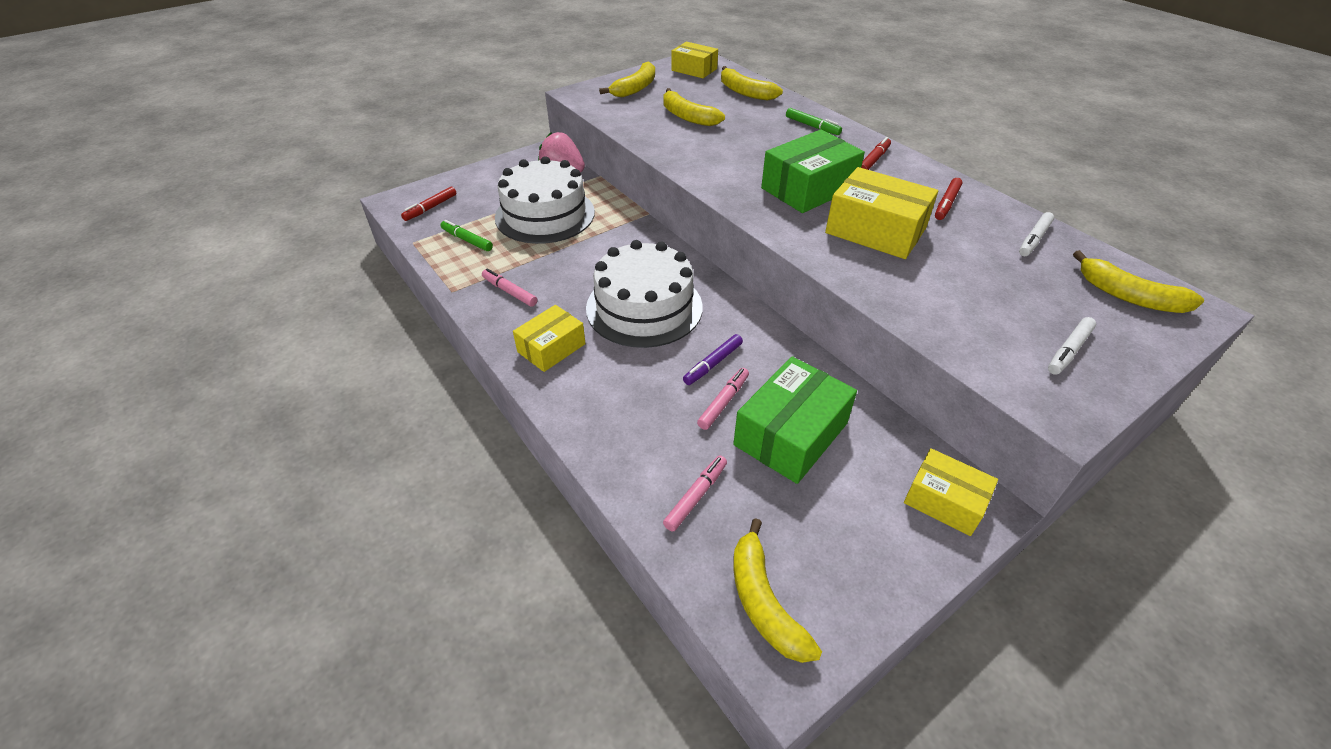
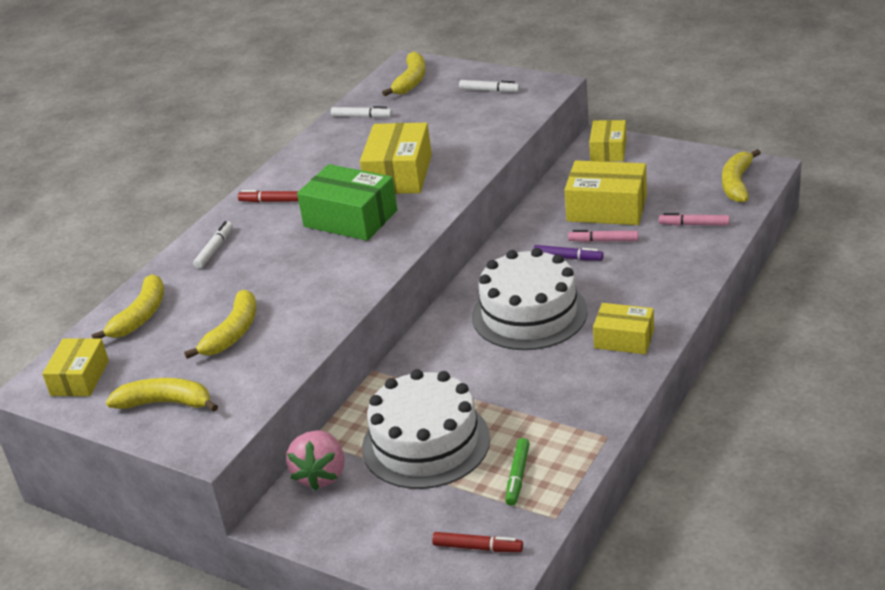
camera: 110 degrees left, 10 degrees down
pink marker [482,268,537,307] -> none
green box [733,356,857,484] -> yellow box [565,160,647,225]
yellow banana [733,518,822,663] -> yellow banana turned 150 degrees clockwise [722,149,761,203]
green marker [786,108,842,135] -> white marker [193,221,233,269]
red marker [935,178,962,220] -> none

